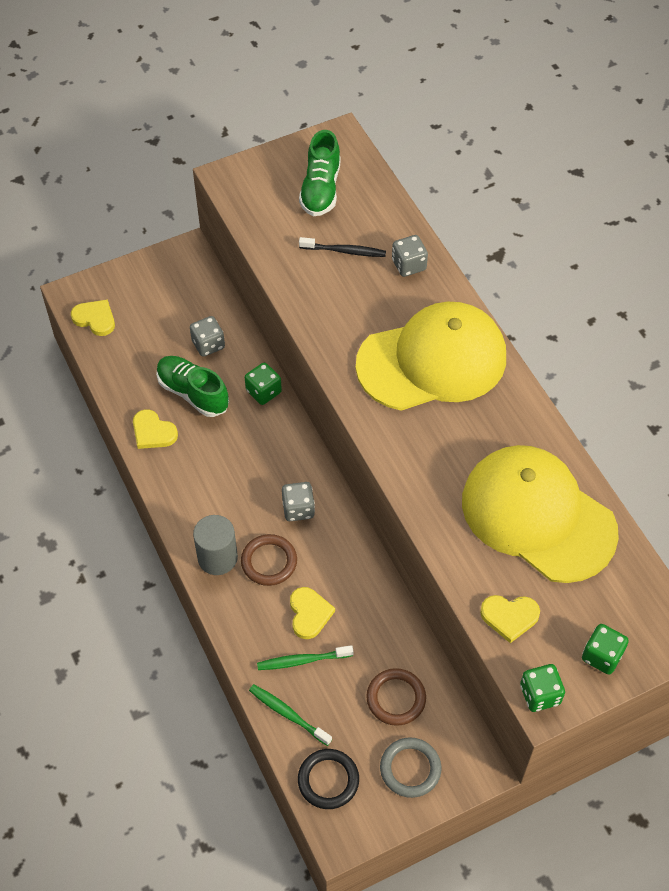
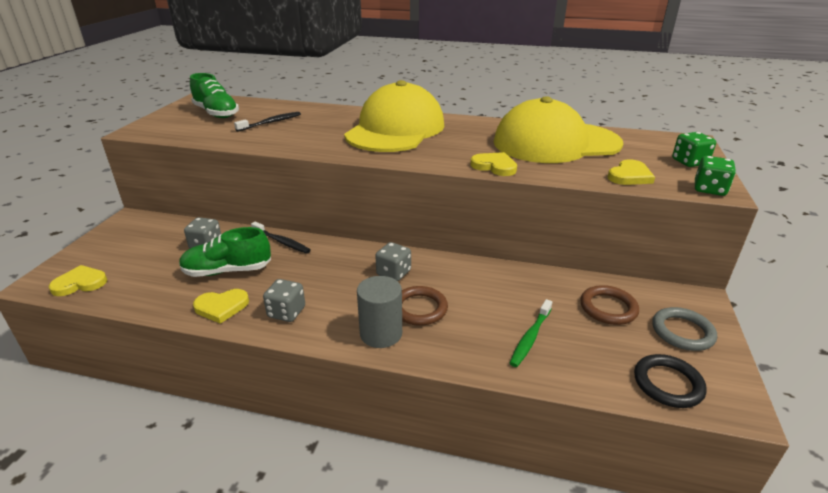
camera: 50 degrees left, 25 degrees down
green dice [245,363,282,405] -> black toothbrush [251,222,311,254]
green toothbrush [249,684,332,746] -> none
yellow heart [290,587,335,639] -> yellow heart moved to [470,152,517,176]
grey dice [392,235,428,277] -> grey dice moved to [263,279,305,322]

